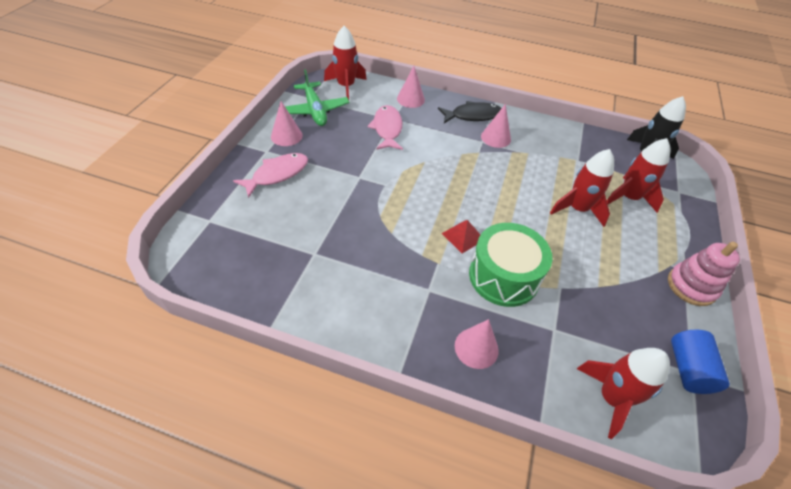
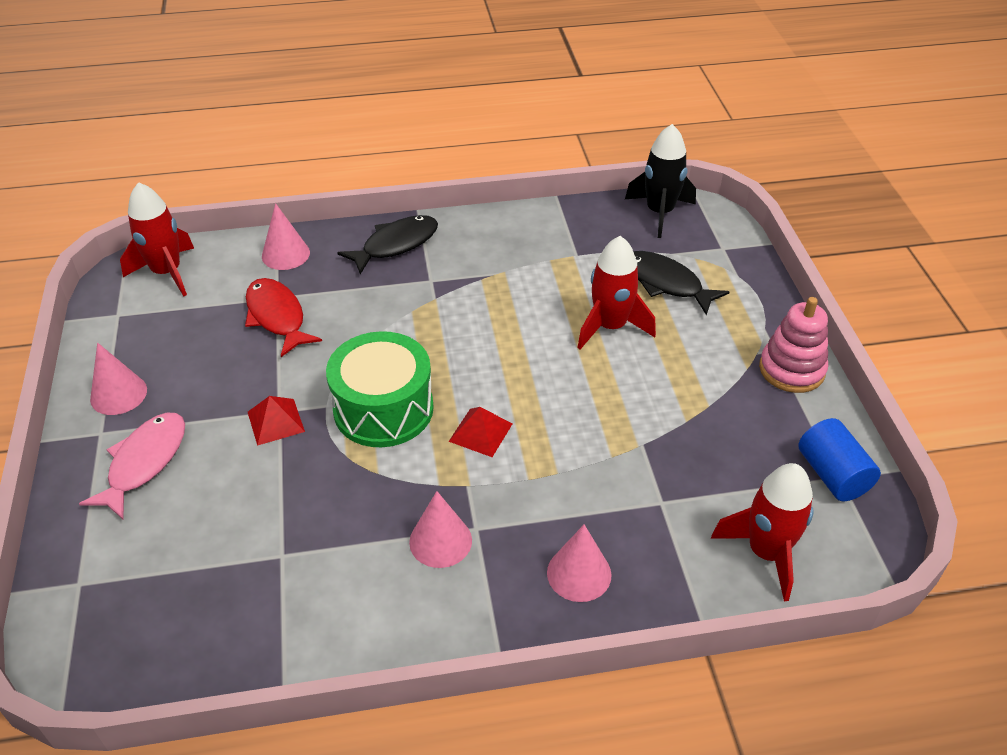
camera: 25 degrees left, 5 degrees down
green plane [285,69,350,126] -> none
pink fish [368,105,403,150] -> red fish [245,278,322,357]
green drum [469,223,553,307] -> green drum moved to [326,331,434,447]
pink cone [481,104,511,148] -> pink cone moved to [409,491,472,568]
red rocket [607,138,670,213] -> black fish [633,251,729,315]
none -> red pyramid [248,396,305,446]

